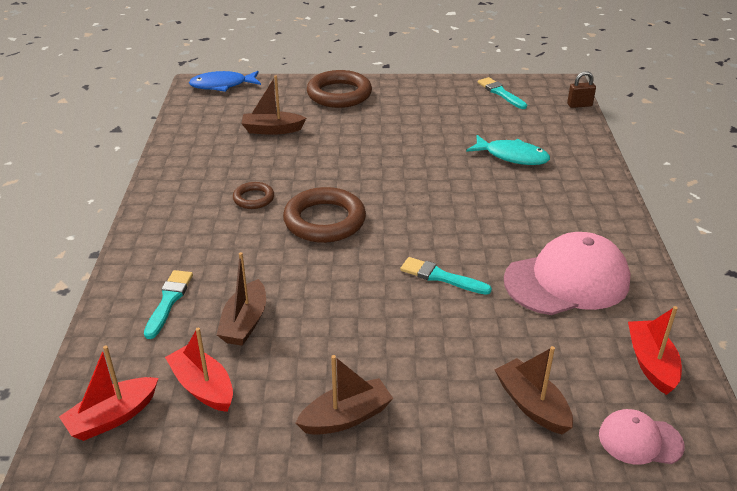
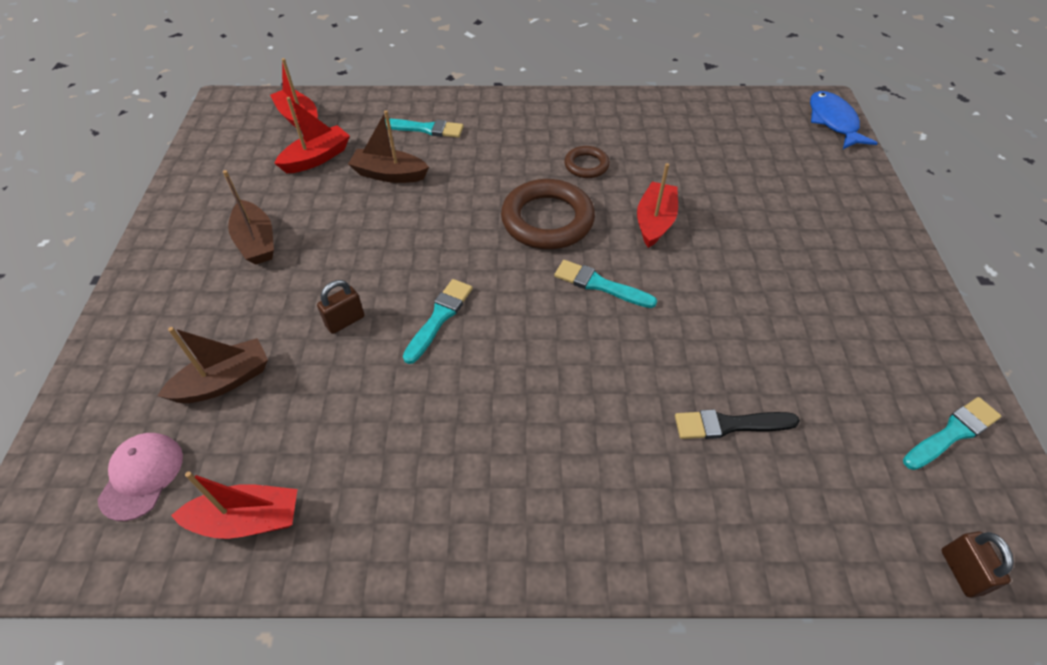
camera: 90 degrees right, 15 degrees up
brown boat [241,75,306,135] -> none
brown ring [307,70,372,108] -> none
turquoise fish [466,135,550,165] -> black brush [675,409,800,439]
pink cap [504,232,631,315] -> none
none -> brown padlock [317,280,365,334]
none -> turquoise brush [554,260,657,308]
none -> red boat [637,163,678,248]

